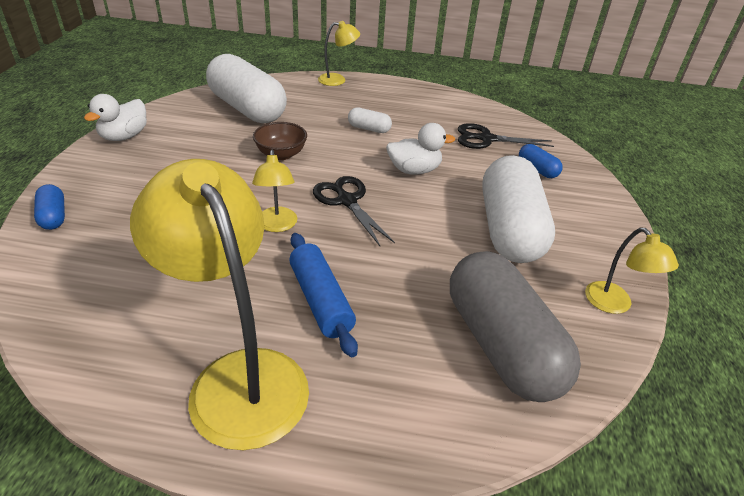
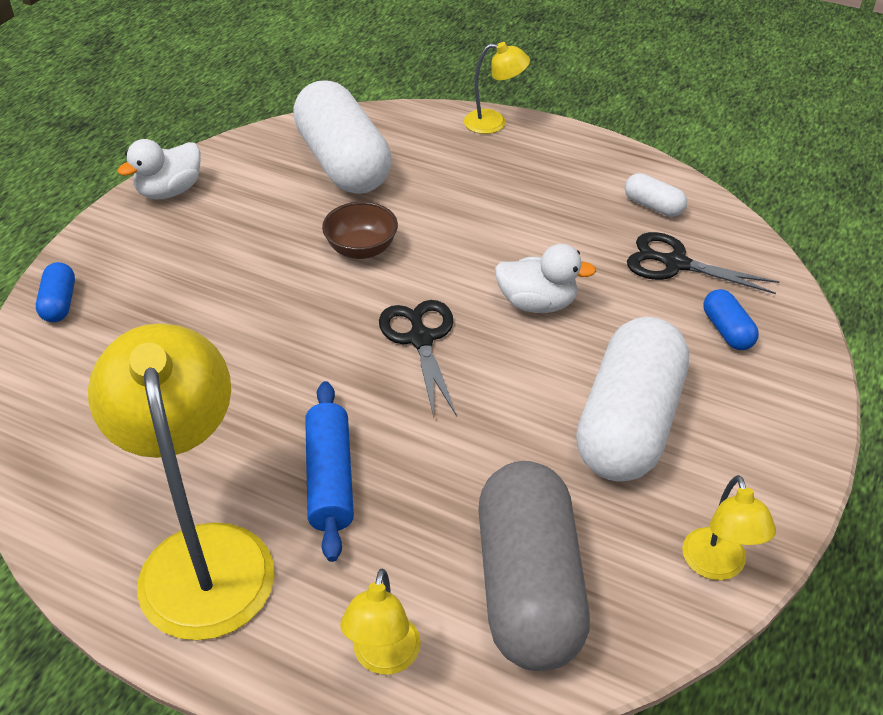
camera: 20 degrees right, 5 degrees up
yellow lamp [252,150,297,232] -> yellow lamp moved to [340,569,421,675]
white capsule [348,107,392,133] -> white capsule moved to [625,173,687,217]

